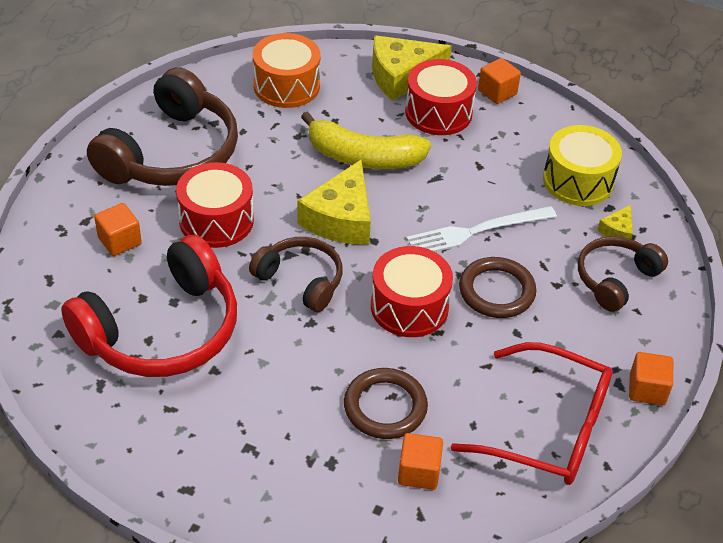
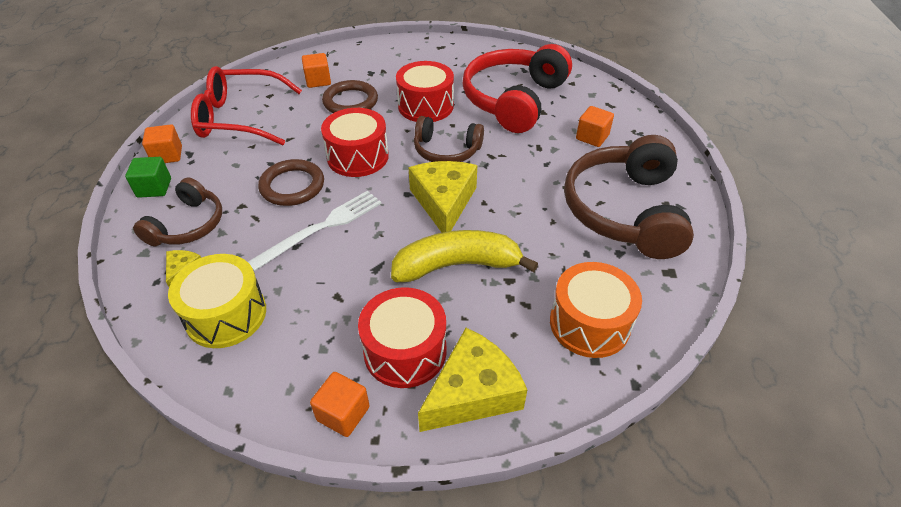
camera: 160 degrees right, 0 degrees up
red drum [176,162,254,248] -> red drum moved to [396,61,454,122]
none -> green cube [125,157,171,198]

